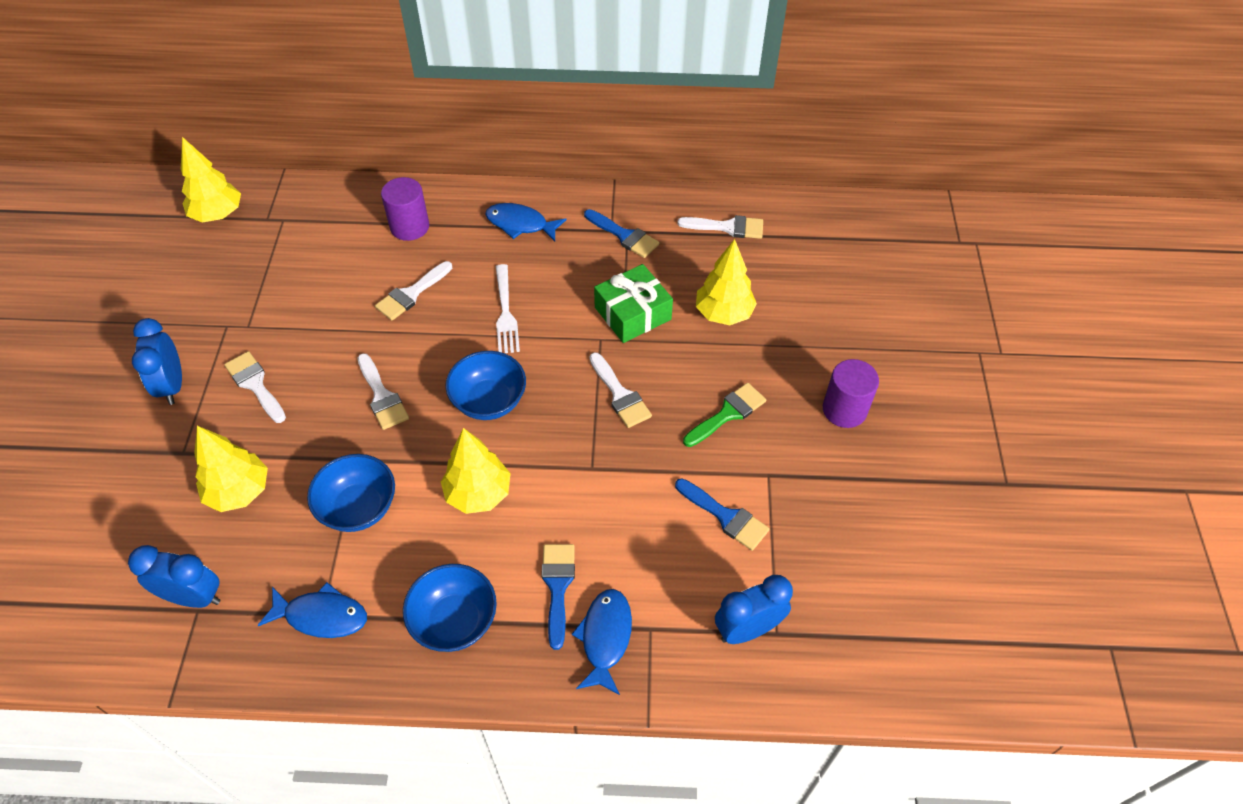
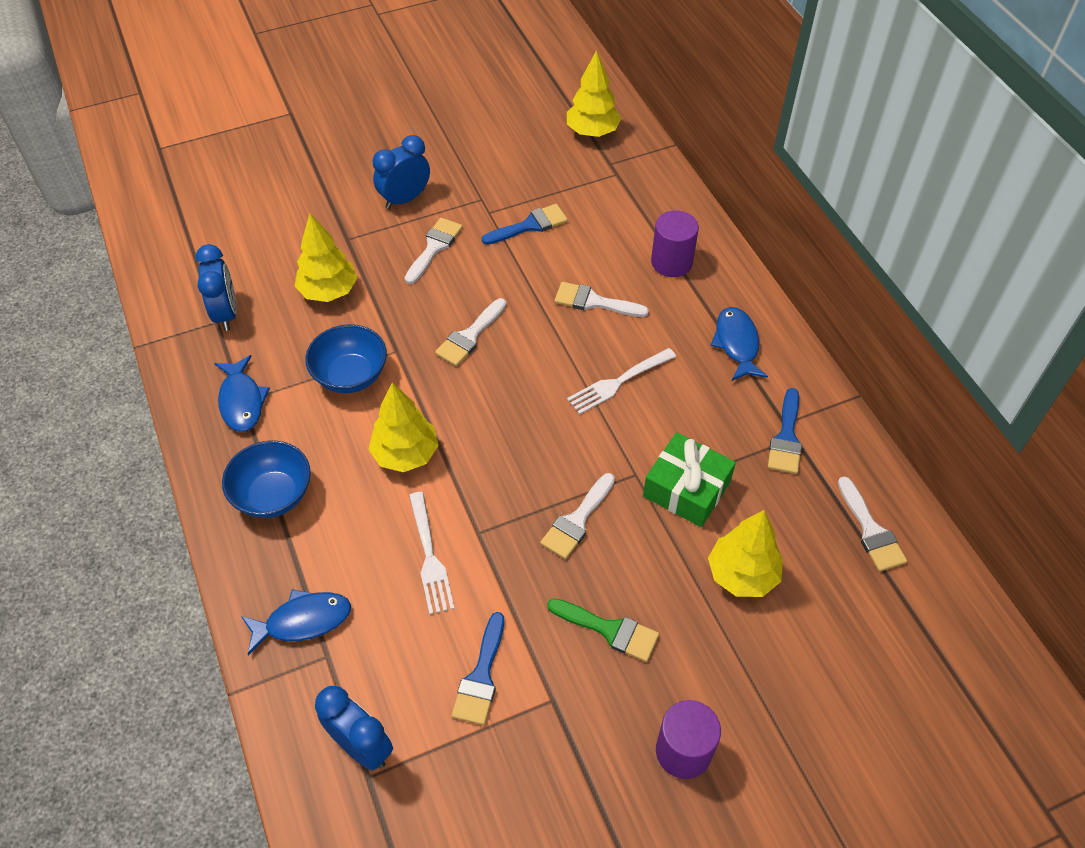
camera: 65 degrees right, 0 degrees up
blue bowl [445,351,526,420] -> none
blue brush [541,544,575,650] -> blue brush moved to [482,204,568,245]
none -> white fork [409,492,454,614]

